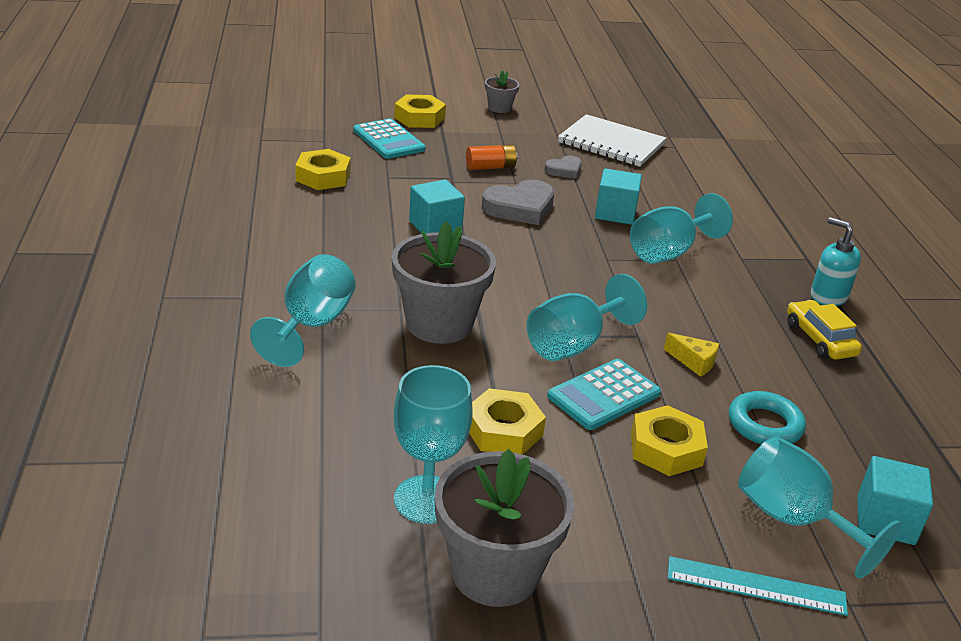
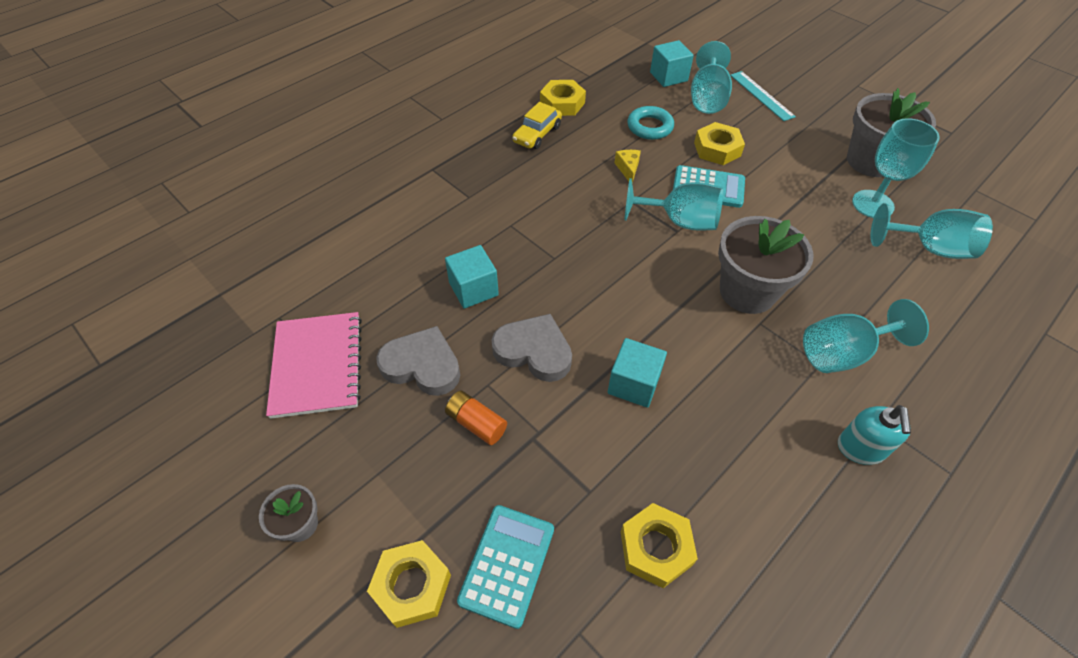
camera: 125 degrees left, 20 degrees up
yellow nut [469,388,546,455] -> yellow nut moved to [540,80,586,116]
grey heart [544,155,582,179] -> grey heart [376,326,460,396], size x1.77
white notebook [558,114,666,167] -> pink notebook [266,312,362,419]
turquoise goblet [630,193,733,264] -> turquoise goblet moved to [870,203,993,259]
turquoise soap dispenser [811,217,861,306] -> turquoise soap dispenser moved to [838,405,911,465]

